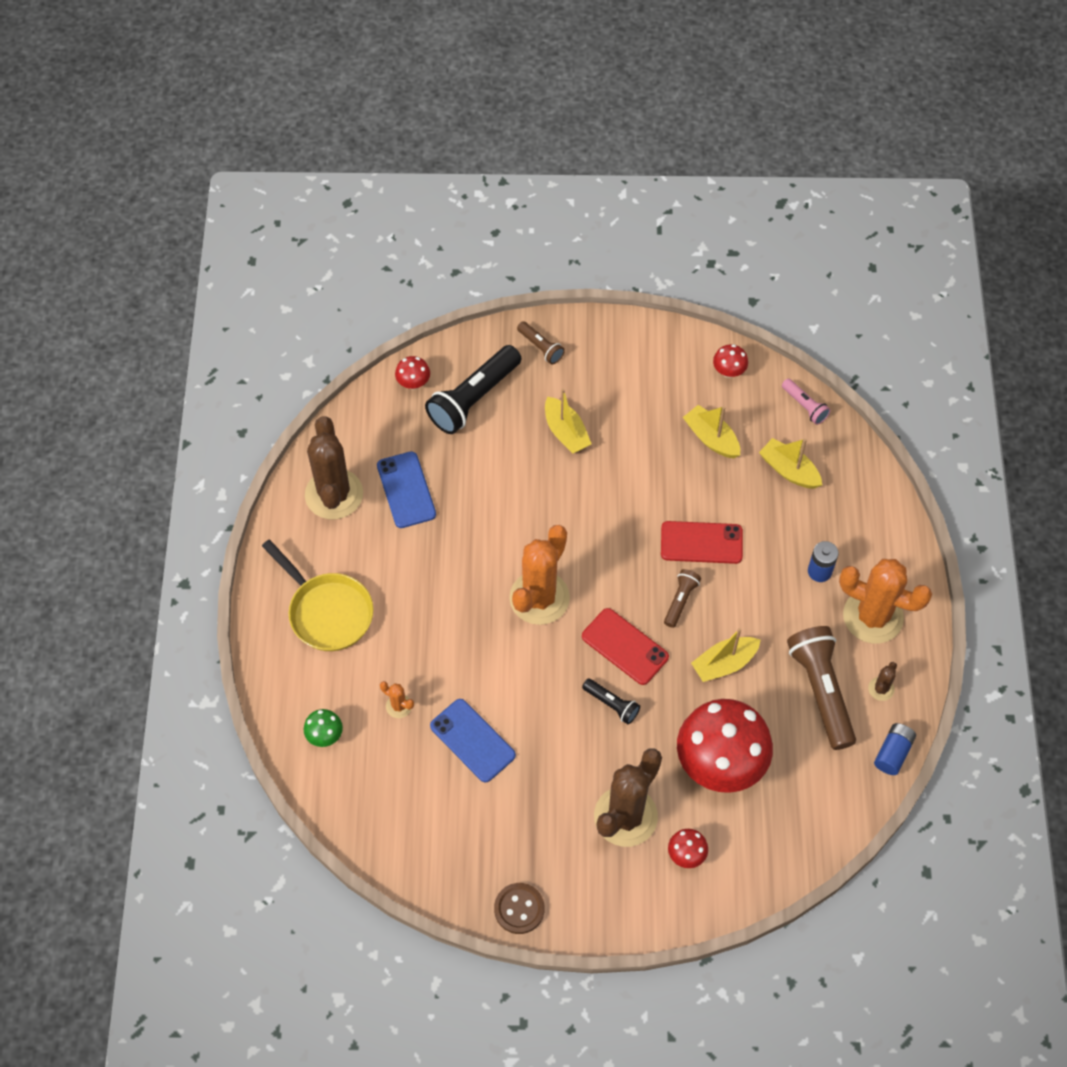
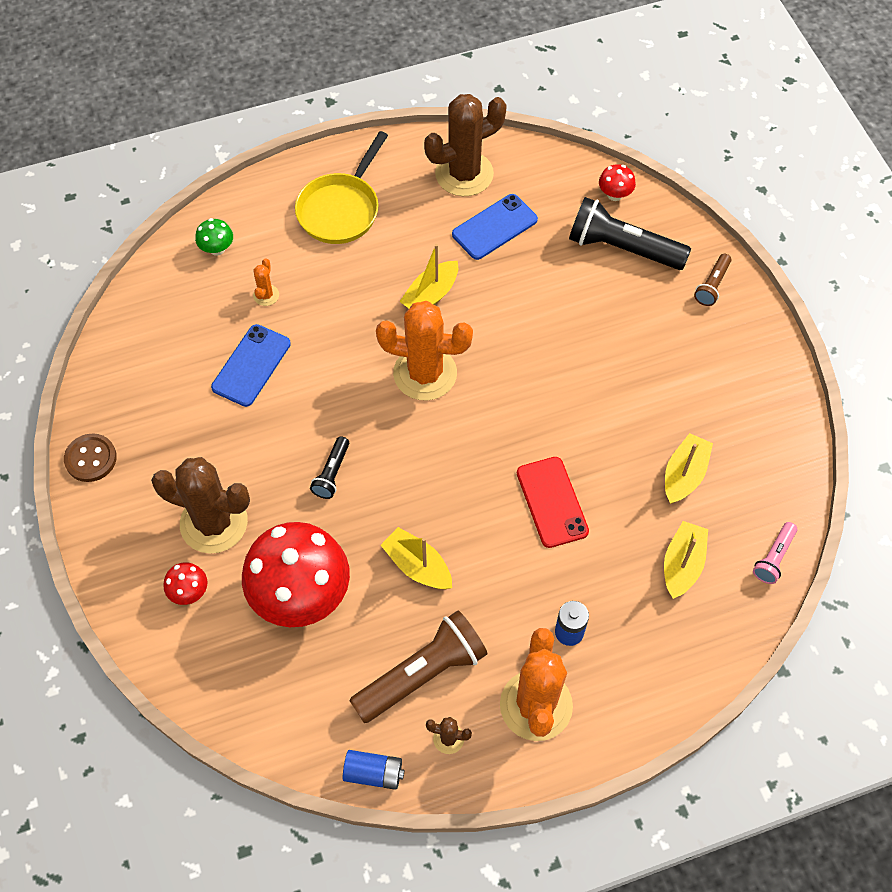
camera: 70 degrees right, 0 degrees up
yellow boat [545,388,592,454] -> yellow boat moved to [399,244,458,309]
red phone [582,608,669,685] -> none
brown flashlight [664,569,701,628] -> none
red mushroom [713,344,748,378] -> none

